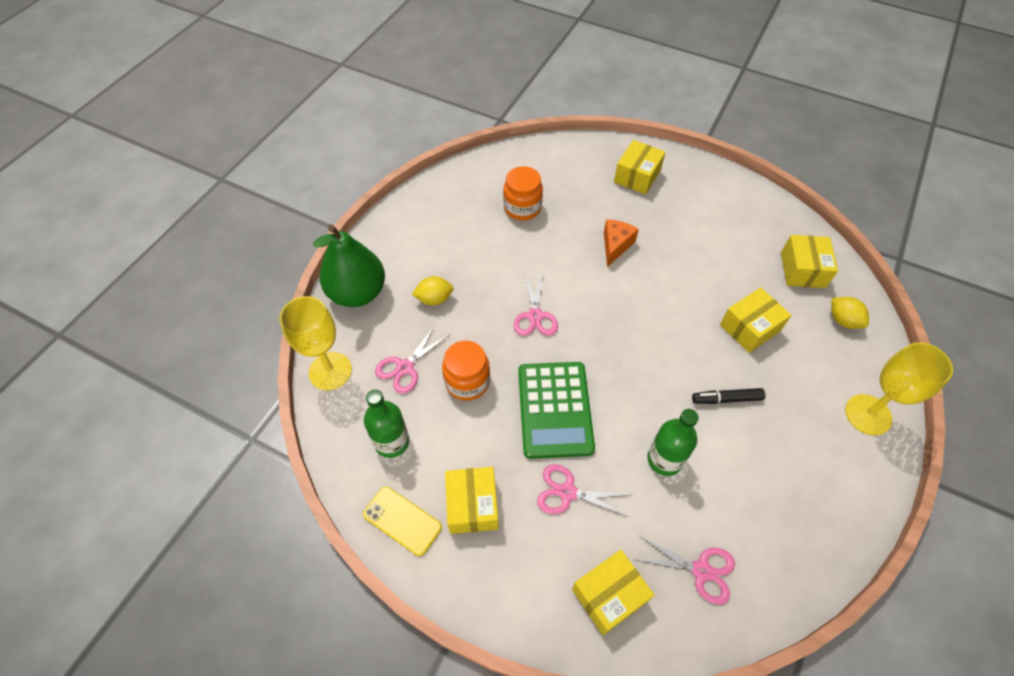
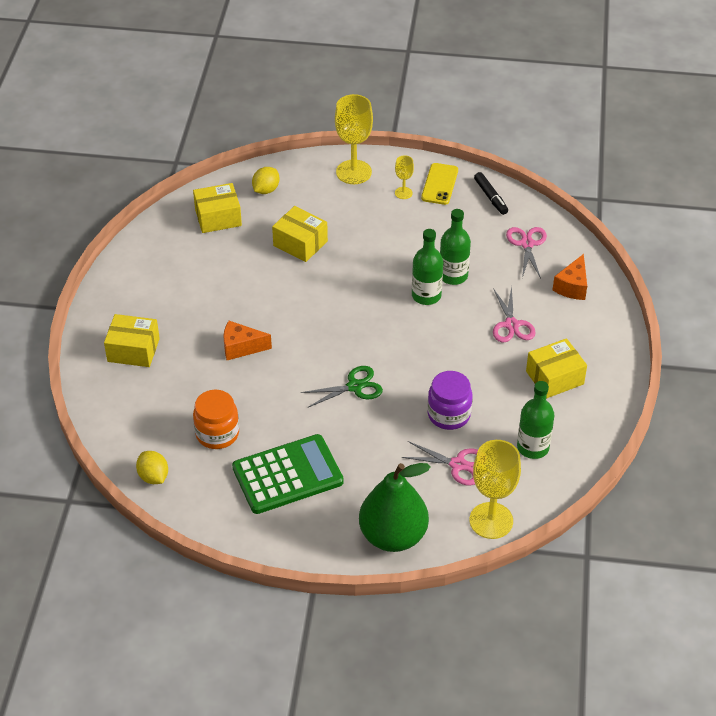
camera: 110 degrees left, 10 degrees down
yellow phone [363,486,442,556] -> yellow phone moved to [421,163,458,205]
yellow lemon [412,276,454,305] -> yellow lemon moved to [136,451,168,484]
orange jar [442,341,490,401] -> purple jar [427,371,473,430]
pink scissors [514,273,558,336] -> green scissors [301,366,383,408]
green calculator [518,362,595,459] -> green calculator moved to [232,434,344,514]
yellow box [572,550,654,635] -> orange cheese [553,254,587,300]
black marker [692,388,765,404] -> black marker moved to [474,172,508,215]
none -> yellow goblet [395,155,414,199]
none -> green bottle [412,229,443,305]

